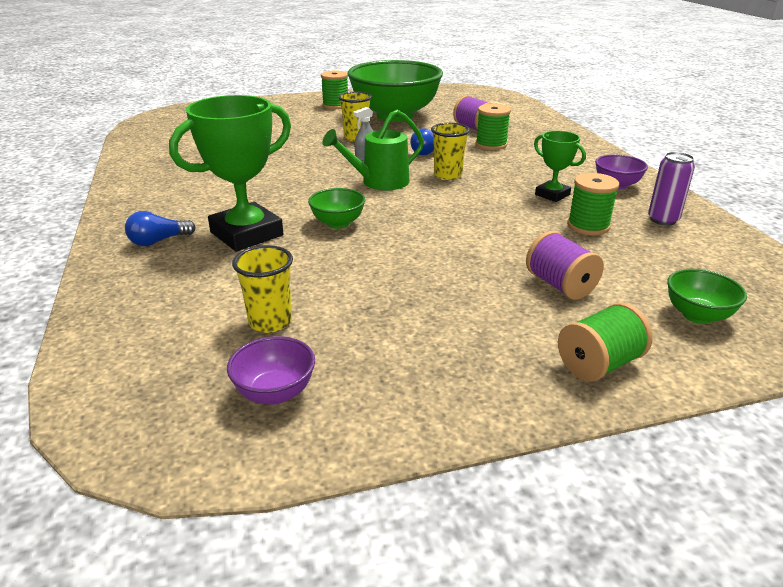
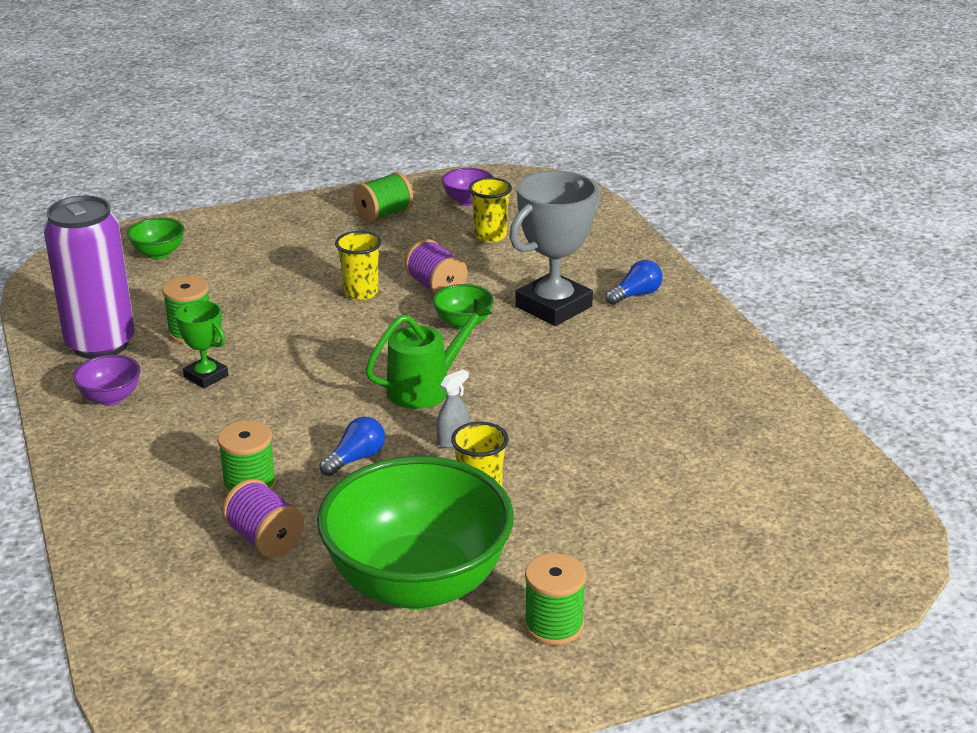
camera: 175 degrees right, 0 degrees up
green trophy [169,95,291,251] -> grey trophy [509,170,601,326]
yellow cup [431,123,470,180] -> yellow cup moved to [335,231,382,300]
purple spool [526,231,604,300] -> purple spool moved to [405,239,468,294]
green spool [558,303,652,382] -> green spool moved to [353,172,413,222]
purple can [648,152,695,226] -> purple can [44,195,135,359], size x2.03

